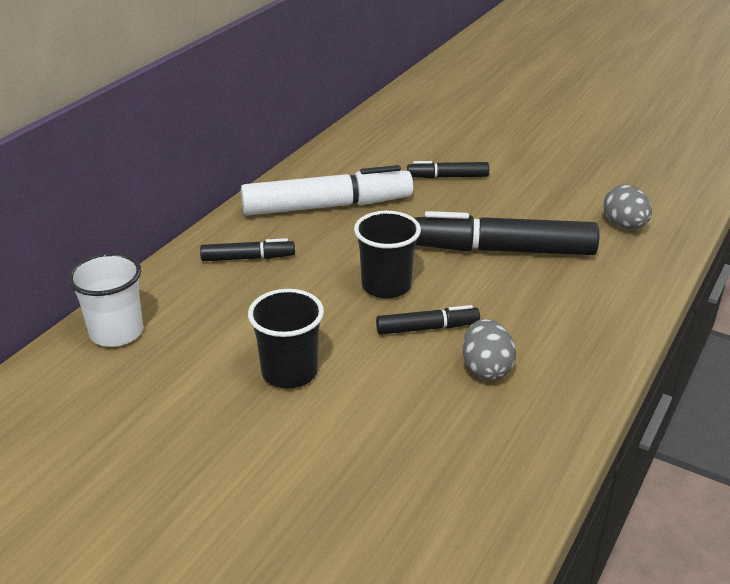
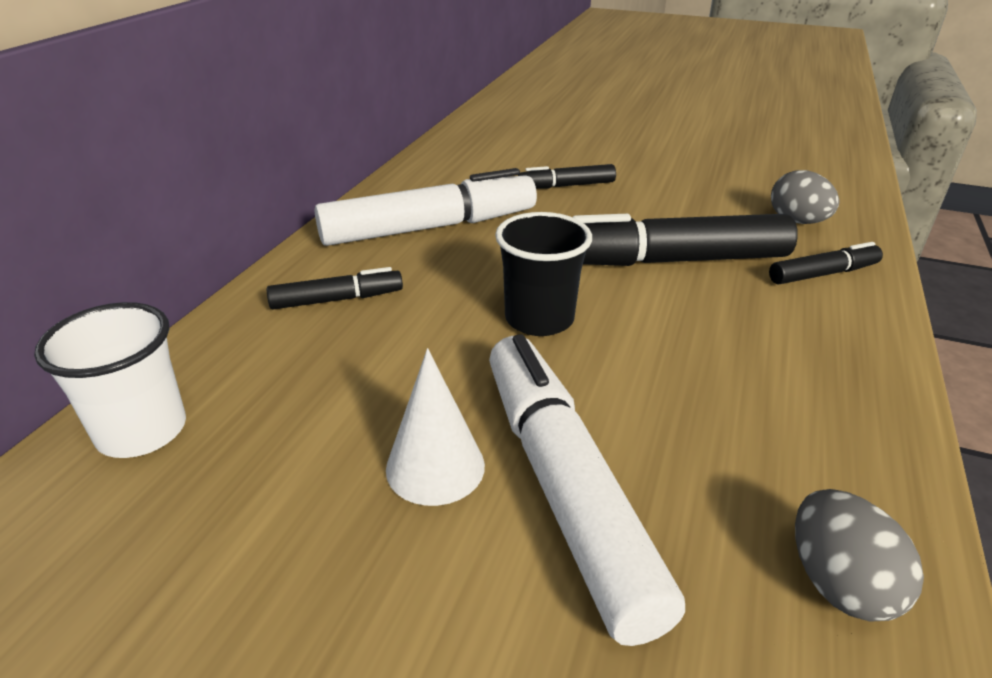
camera: 10 degrees left, 0 degrees up
black cup [248,289,324,389] -> white cone [386,348,485,506]
black marker [376,305,480,335] -> black marker moved to [769,242,883,284]
grey egg [463,319,516,380] -> grey egg moved to [795,489,924,622]
none -> white marker [489,334,685,646]

